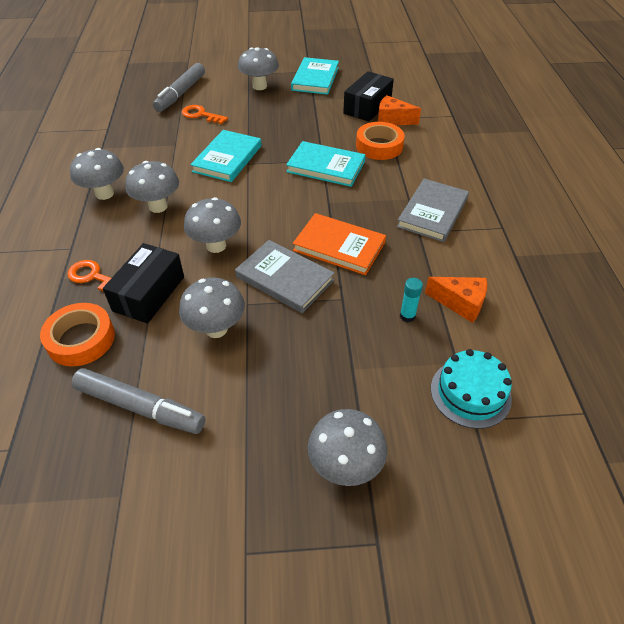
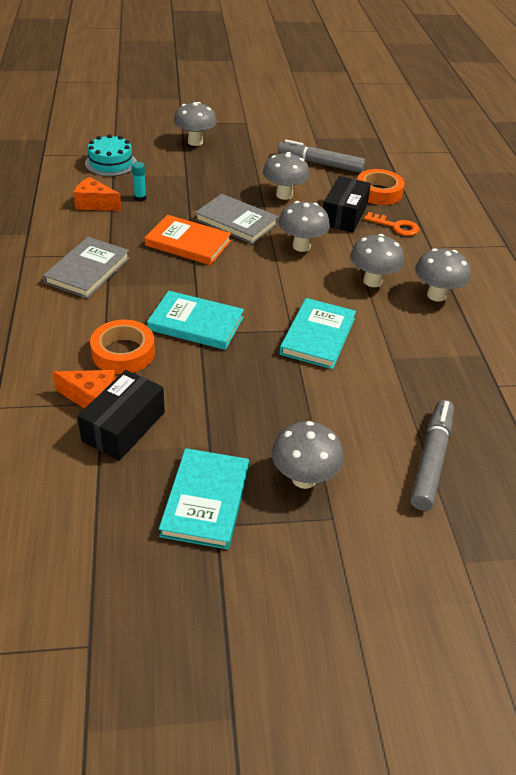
camera: 175 degrees right, 5 degrees down
orange key [182,105,228,124] -> none

